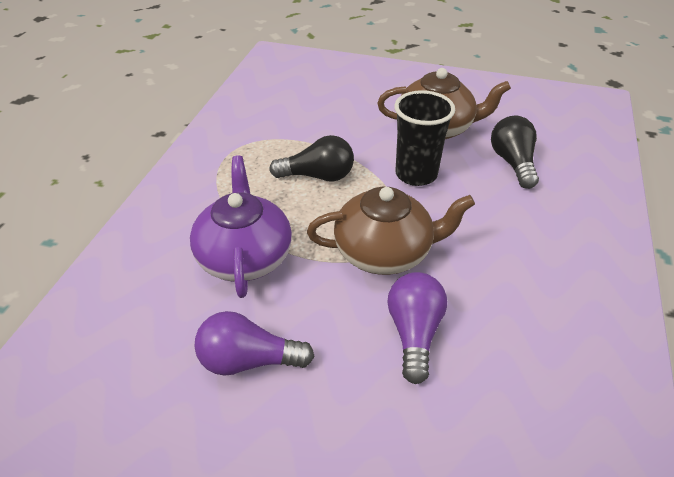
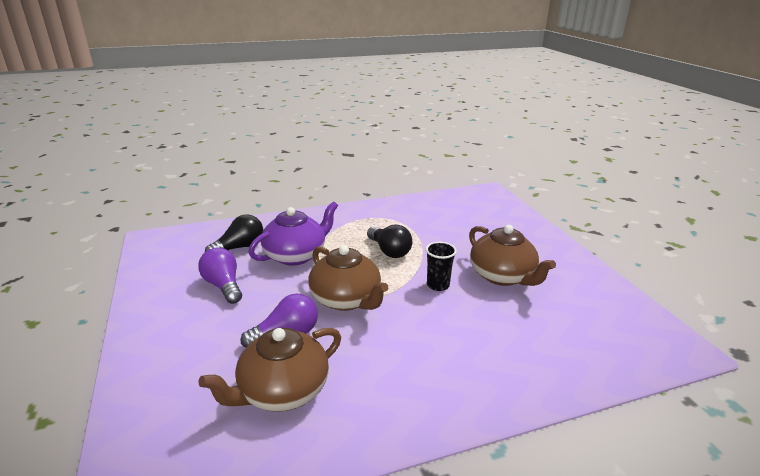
camera: 55 degrees right, 15 degrees down
black cup [394,90,455,186] -> black cup [426,242,457,291], size x0.66
black light bulb [491,116,539,189] -> black light bulb moved to [205,214,263,252]
none -> brown teapot [198,327,341,412]

